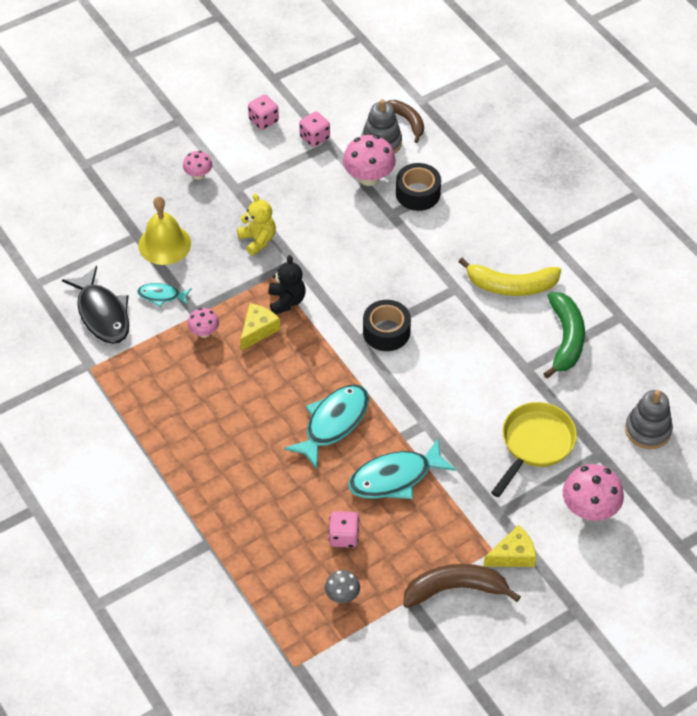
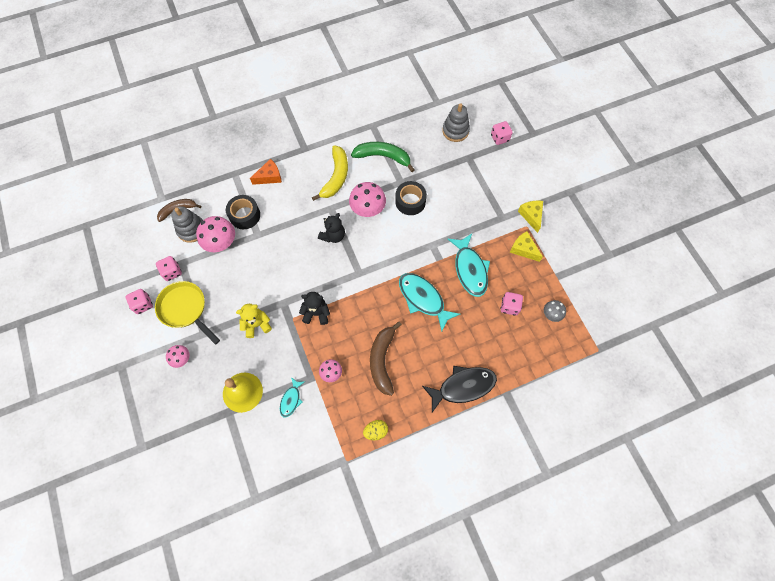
camera: 80 degrees left, 15 degrees up
black fish [62,266,129,344] -> black fish moved to [422,366,497,412]
yellow cheese [240,303,281,351] -> yellow cheese moved to [510,231,543,262]
black tape [363,300,411,351] -> black tape moved to [395,181,427,215]
brown banana [403,564,521,608] -> brown banana moved to [370,321,402,396]
yellow pan [491,402,577,497] -> yellow pan moved to [155,281,220,345]
pink mushroom [563,464,624,521] -> pink mushroom moved to [349,182,386,217]
none -> orange cheese [250,159,282,185]
none -> black teddy bear [318,213,345,243]
none -> yellow egg [363,420,388,440]
none -> pink dice [491,121,513,145]

